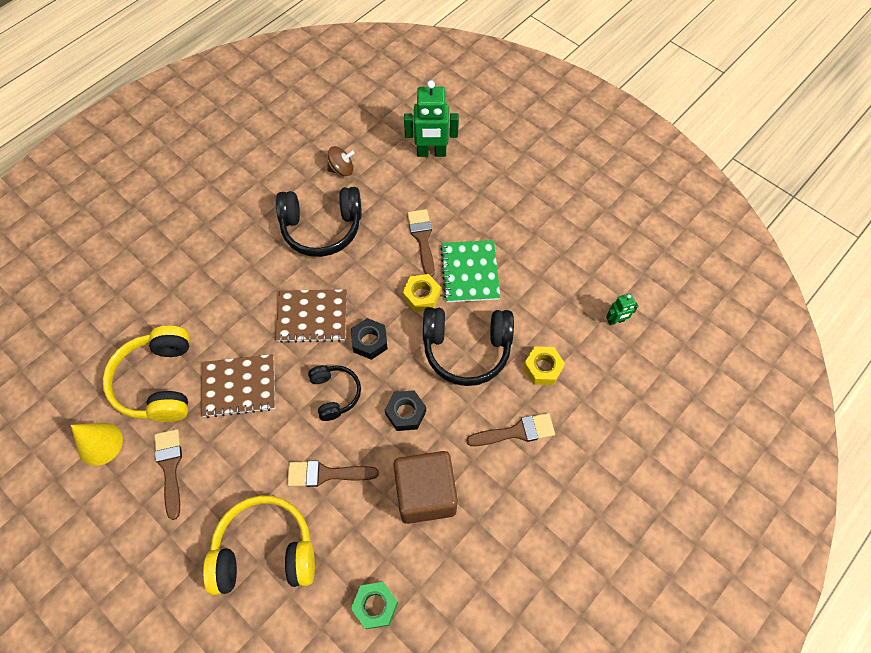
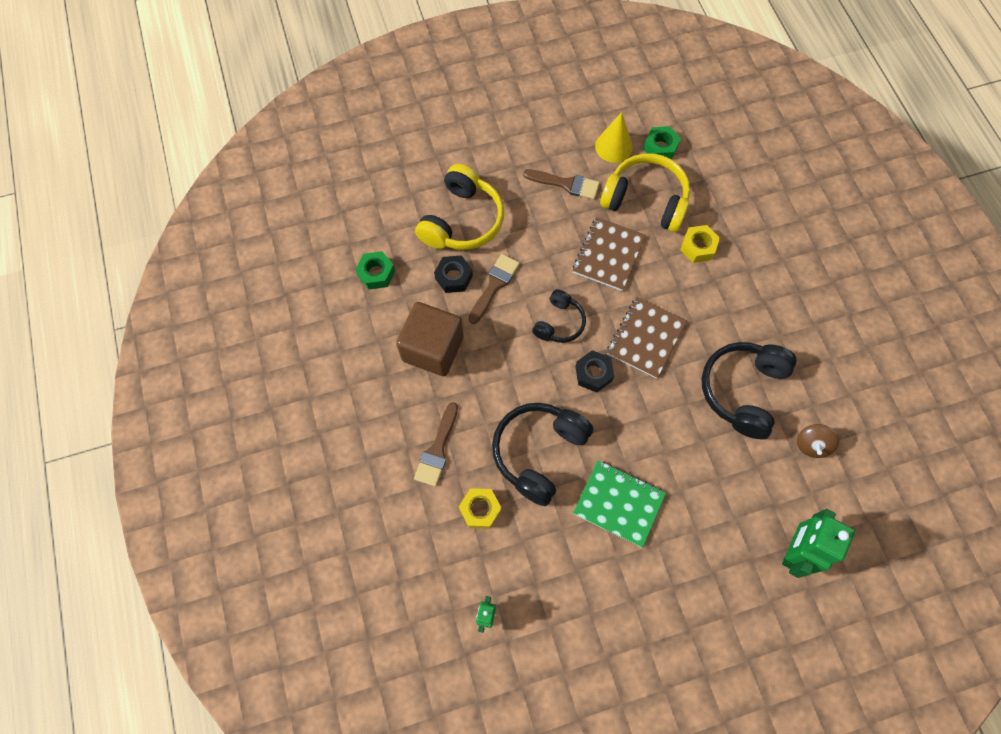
camera: 120 degrees right, 5 degrees up
black headphones [308,365,361,421] -> black headphones turned 75 degrees counterclockwise [532,289,586,343]
black nut [385,390,426,431] -> black nut moved to [434,255,473,293]
yellow nut [403,274,441,312] -> yellow nut moved to [680,225,720,263]
brown brush [407,209,435,277] -> none
none -> green nut [643,126,681,160]

